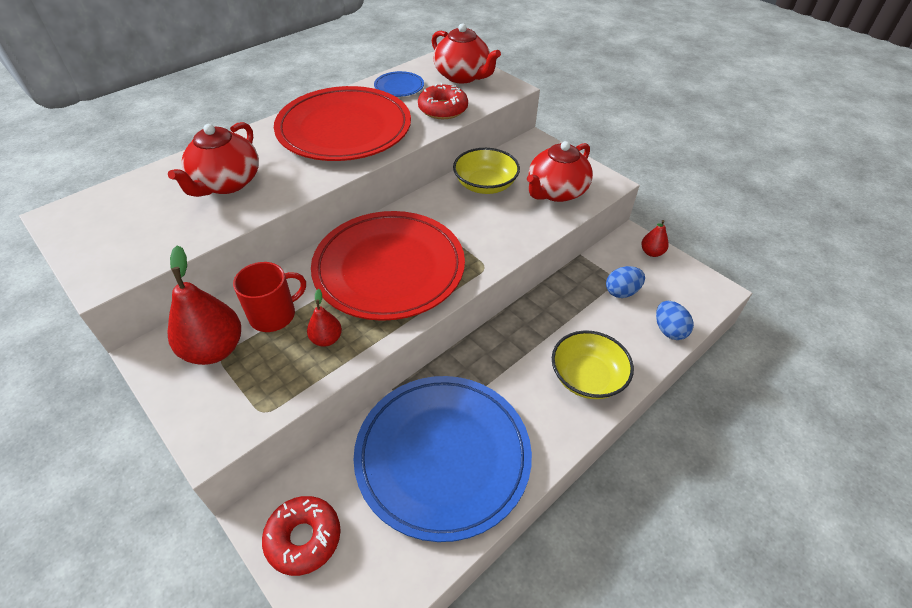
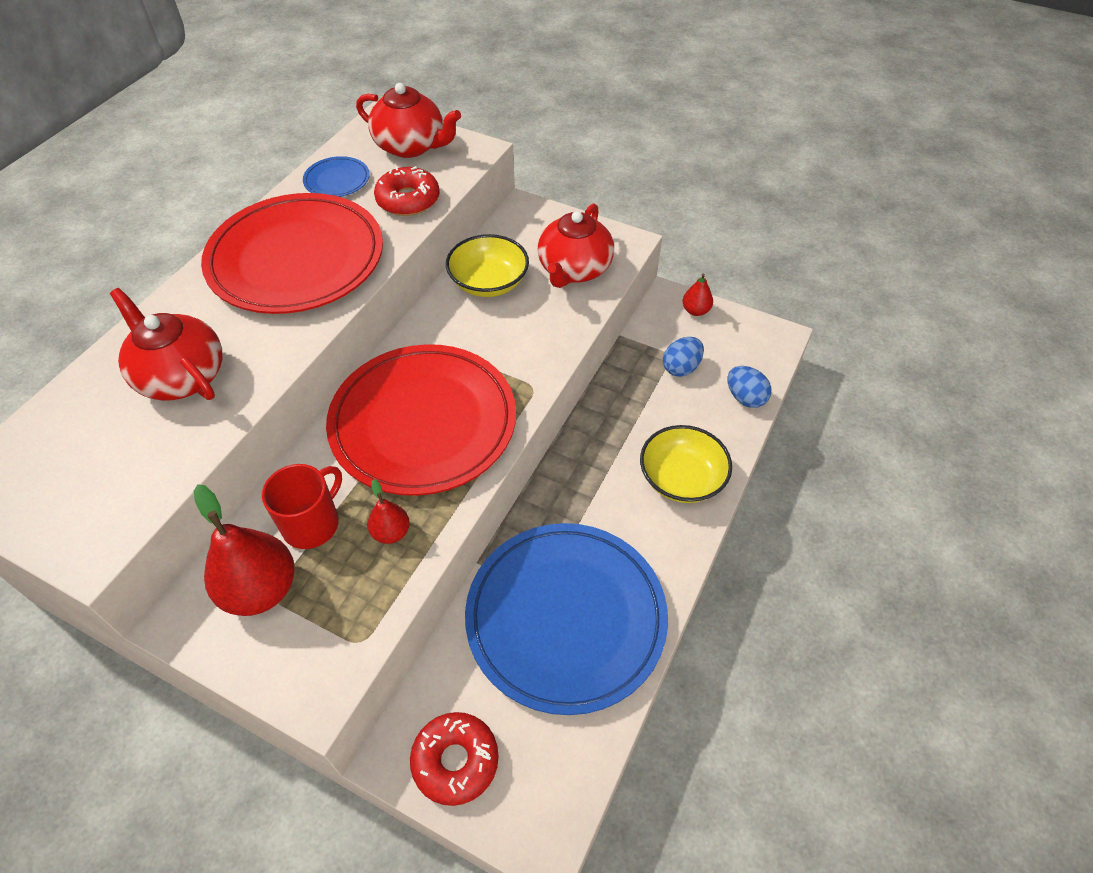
camera: 20 degrees left, 5 degrees up
red teapot [168,122,259,197] -> red teapot turned 135 degrees clockwise [110,288,222,401]

